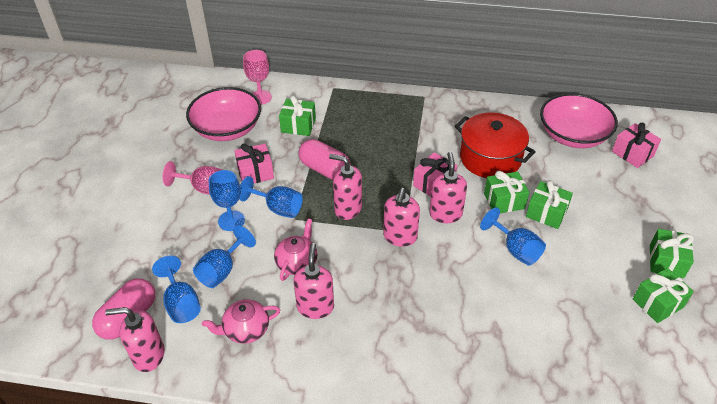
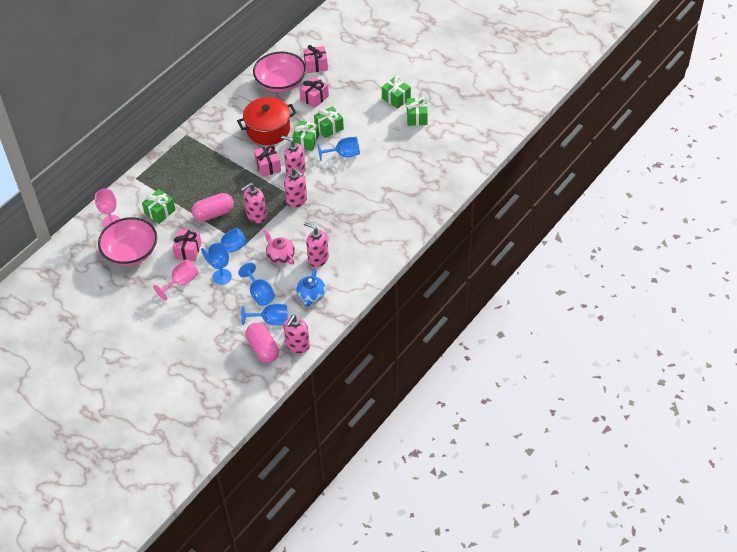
camera: 60 degrees left, 5 degrees up
pink teapot [202,300,280,344] -> blue teapot [296,269,326,307]
none -> pink gift [299,76,329,108]

